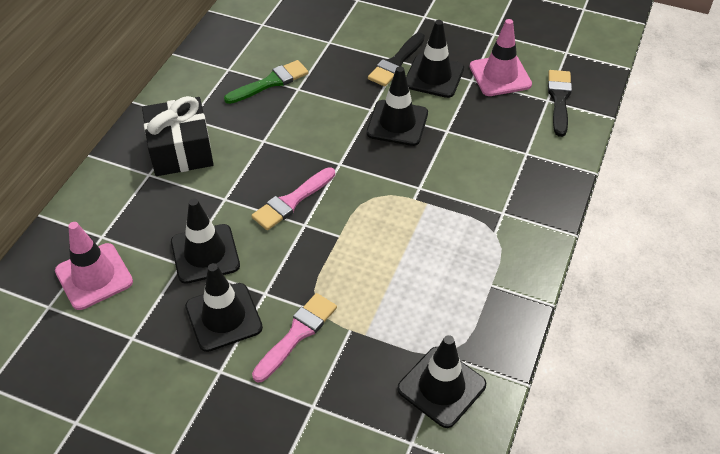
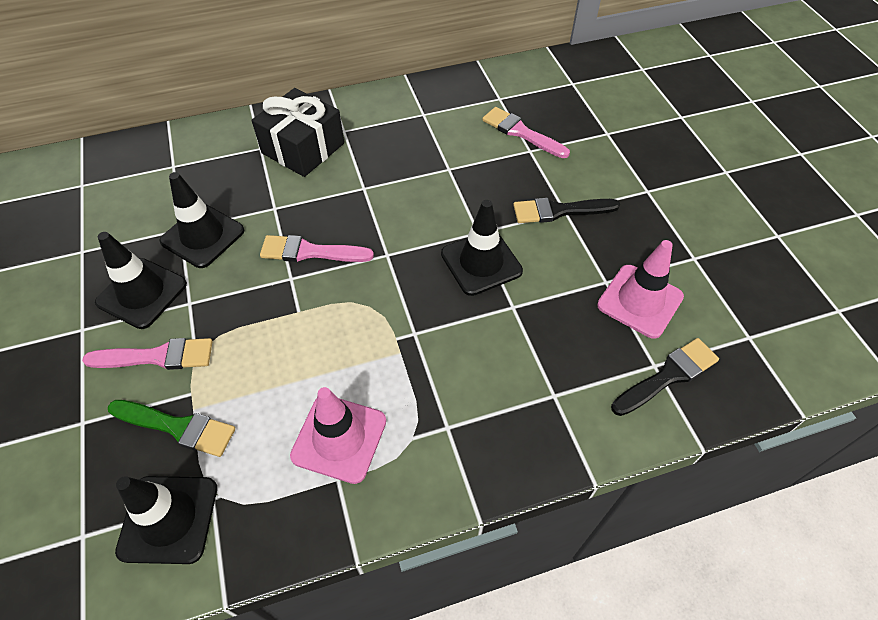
camera: 50 degrees right, 5 degrees up
pink traffic cone [55,222,133,310] -> pink traffic cone moved to [290,387,386,484]
green brush [224,60,309,104] -> green brush moved to [108,400,235,457]
black traffic cone [406,20,464,98] -> none
none -> pink brush [482,107,570,158]

